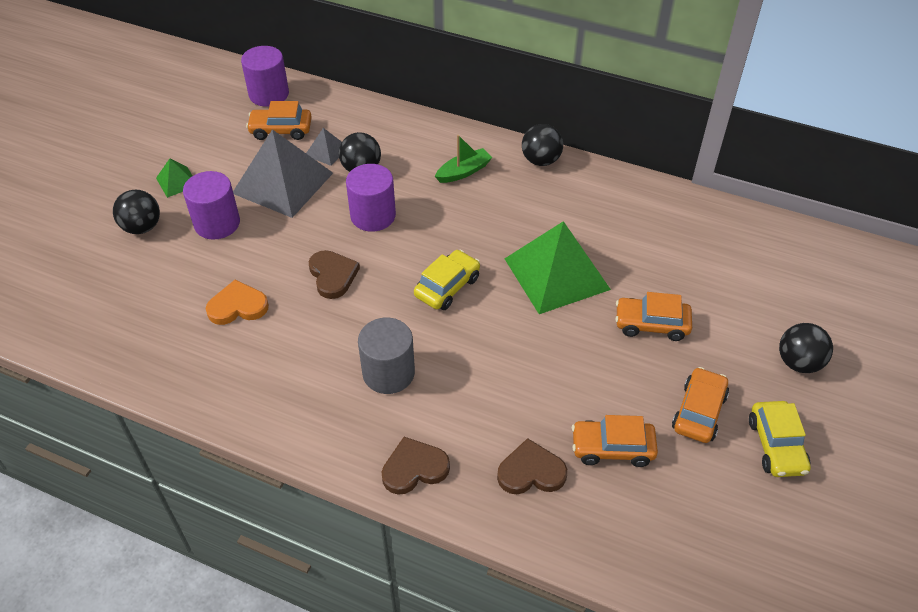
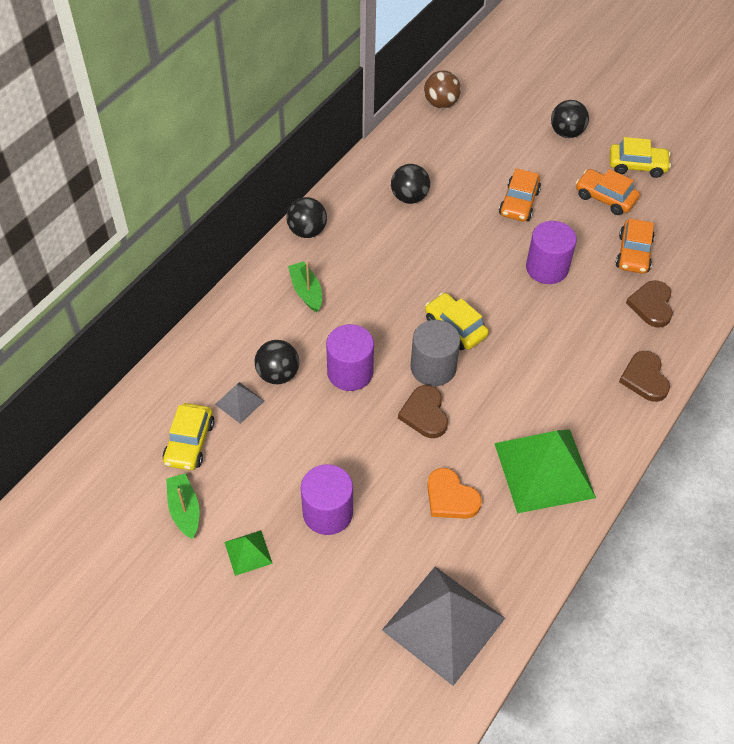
camera: 80 degrees left, 5 degrees up
black ball [113,190,160,234] -> black ball moved to [391,164,430,204]
orange heart [206,280,269,325] -> orange heart turned 45 degrees counterclockwise [427,468,482,519]
grey pyramid [233,129,333,218] -> grey pyramid moved to [382,567,505,686]
purple cylinder [241,46,289,107] -> purple cylinder moved to [526,221,577,284]
orange car [246,101,312,140] -> yellow car [162,403,215,470]
brown heart [309,250,360,299] -> brown heart turned 90 degrees counterclockwise [398,385,448,438]
grey cylinder [358,318,415,394] -> grey cylinder moved to [411,320,461,386]
green pyramid [505,221,611,314] -> green pyramid moved to [494,429,596,513]
none -> green boat [166,473,199,539]
none -> brown ball [424,70,461,108]

